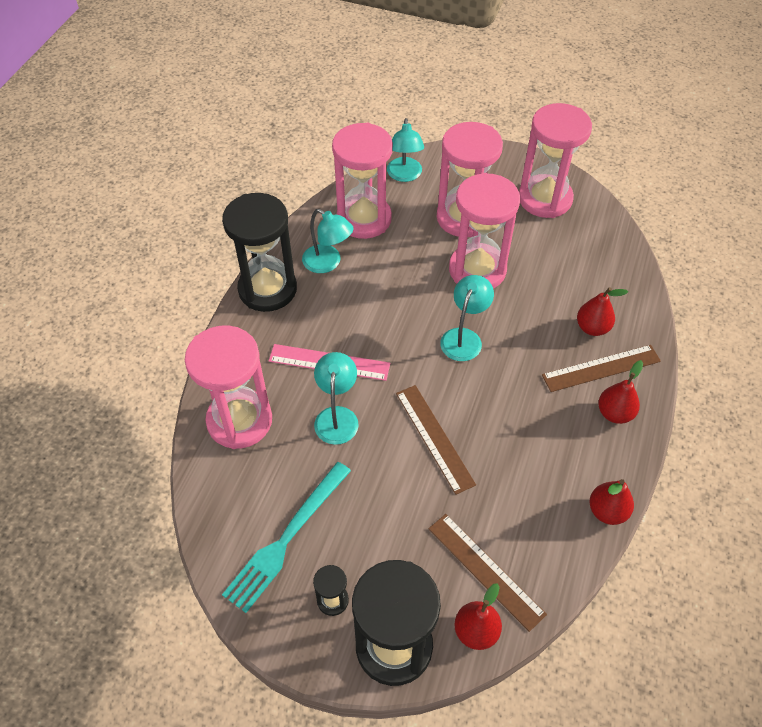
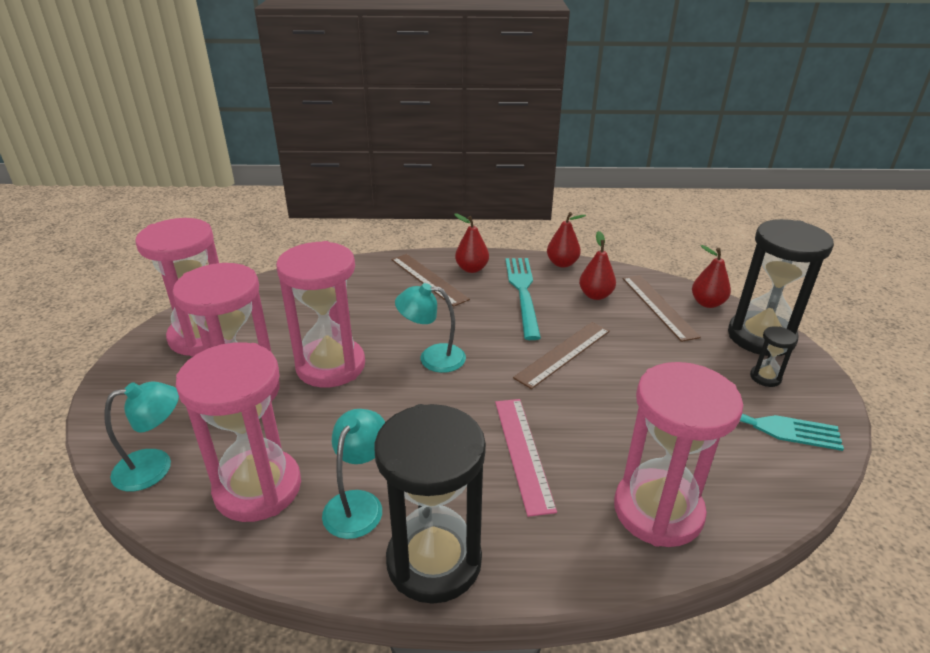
camera: 110 degrees left, 20 degrees down
turquoise lamp [314,352,359,445] -> none
brown ruler [428,514,547,632] -> brown ruler turned 45 degrees counterclockwise [623,275,701,342]
red pear [577,287,628,336] -> red pear moved to [579,231,616,300]
none -> turquoise fork [506,258,541,340]

